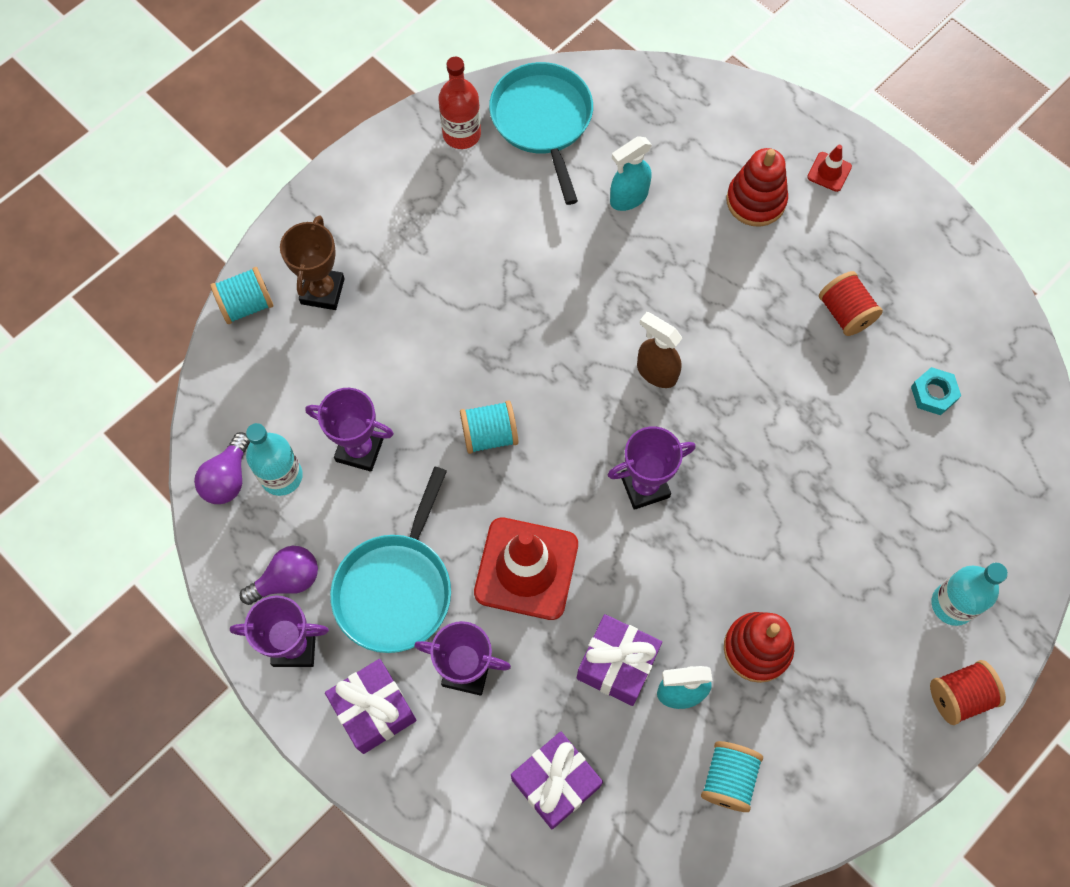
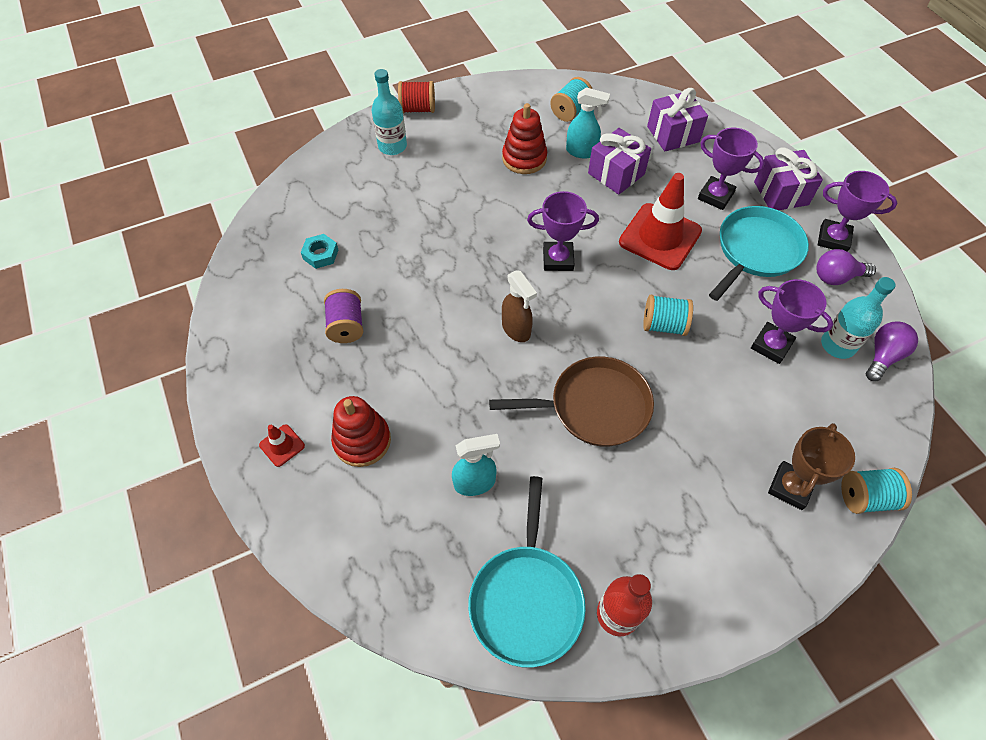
camera: 160 degrees left, 10 degrees down
red spool [819,271,883,336] -> purple spool [324,289,363,343]
none -> brown pan [489,356,654,447]

